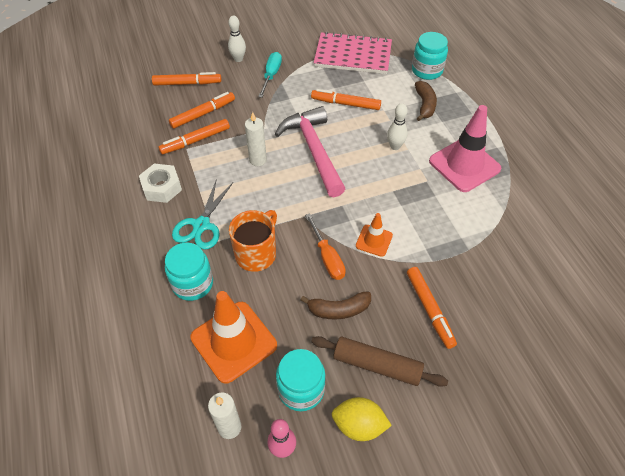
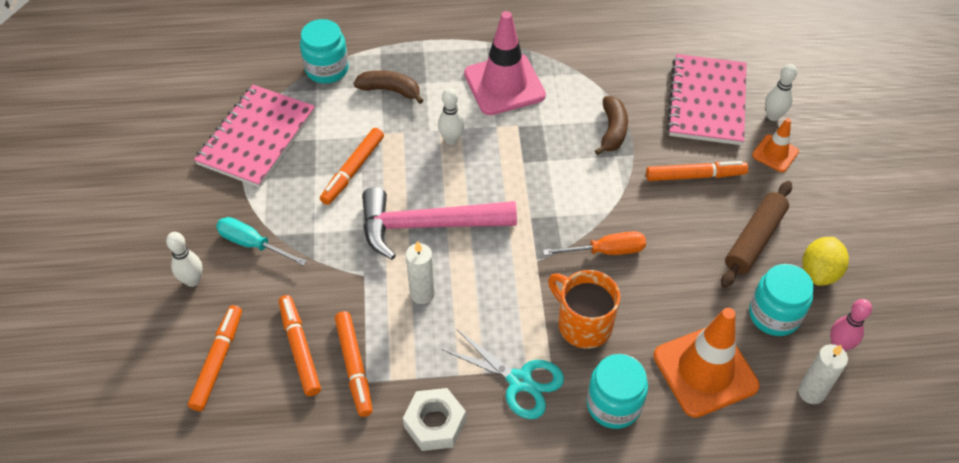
camera: 75 degrees left, 0 degrees up
brown banana [301,291,371,320] -> brown banana moved to [595,96,628,155]
orange traffic cone [356,213,393,257] -> orange traffic cone moved to [752,118,799,172]
none -> pink notebook [667,54,746,145]
none -> white bowling pin [765,64,797,121]

